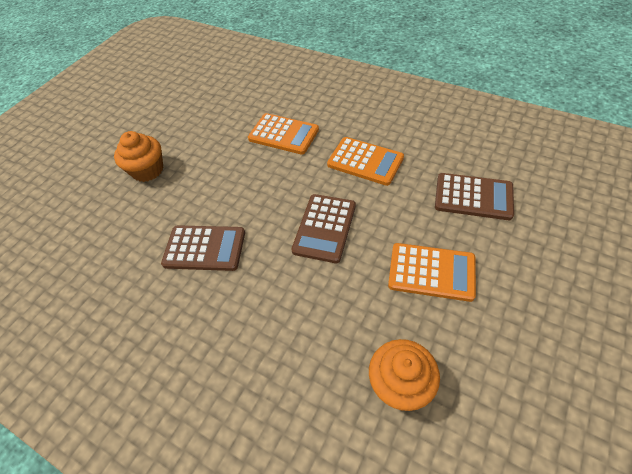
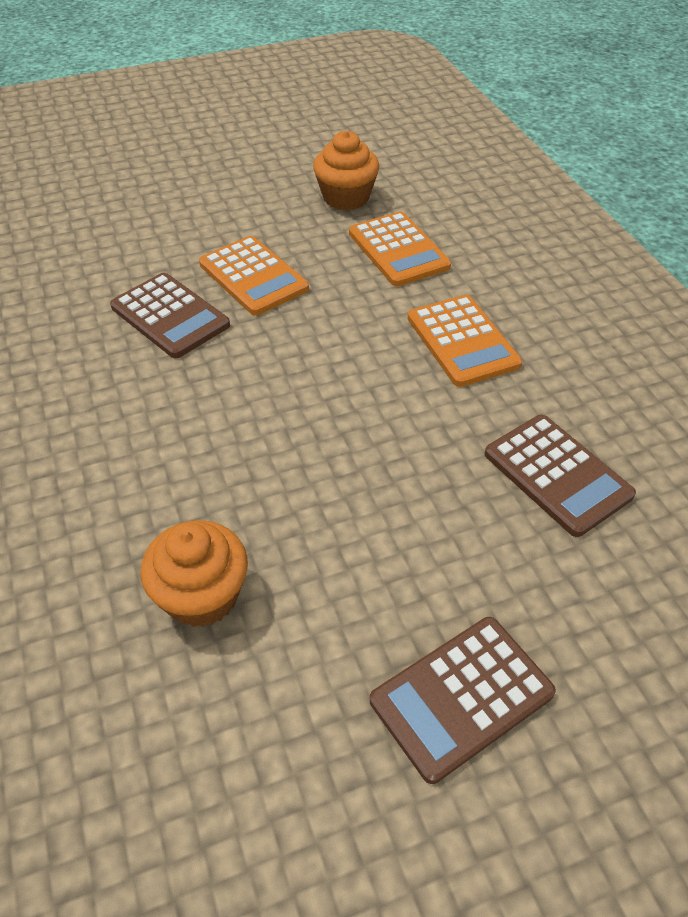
camera: 35 degrees right, 5 degrees down
orange cupcake [114,131,163,182] -> orange cupcake moved to [313,131,379,210]
brown calculator [291,194,356,263] -> brown calculator moved to [370,617,556,784]
orange calculator [388,243,476,302] -> orange calculator moved to [199,236,309,315]

